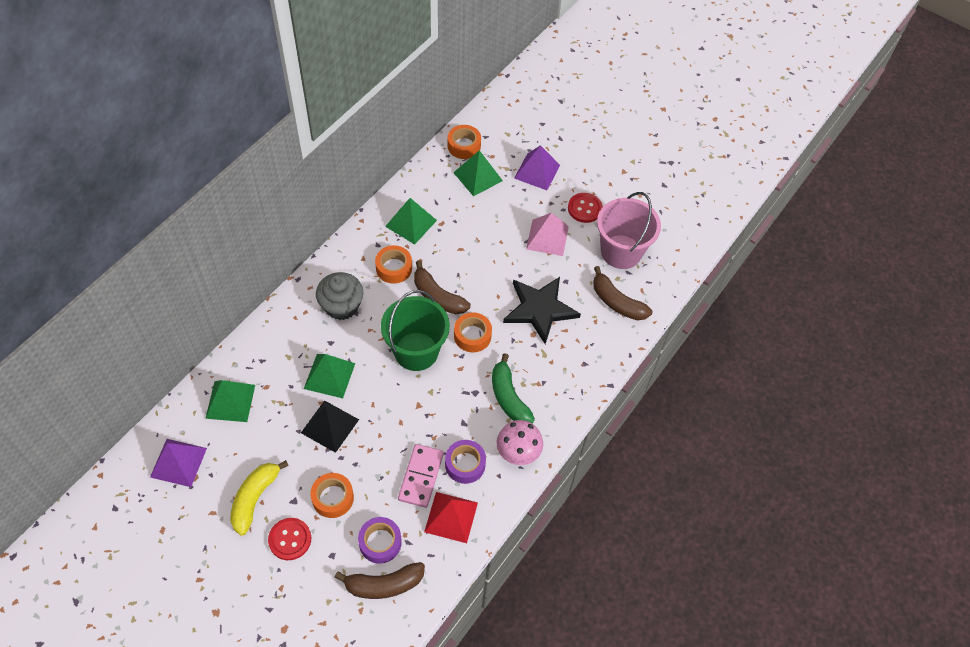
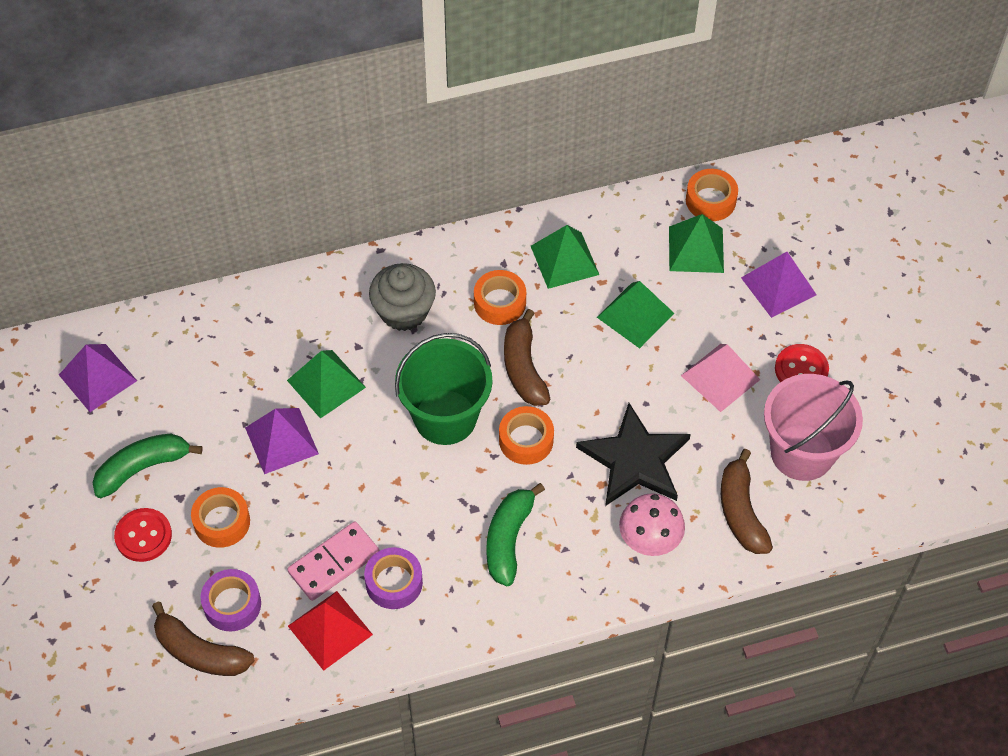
camera: 40 degrees right, 0 degrees up
green pyramid [205,380,255,422] -> green pyramid moved to [597,281,674,349]
yellow banana [230,460,289,536] -> green banana [92,434,203,498]
black pyramid [301,400,359,453] -> purple pyramid [245,408,319,474]
pink mushroom [497,420,543,465] -> pink mushroom moved to [619,493,685,556]

